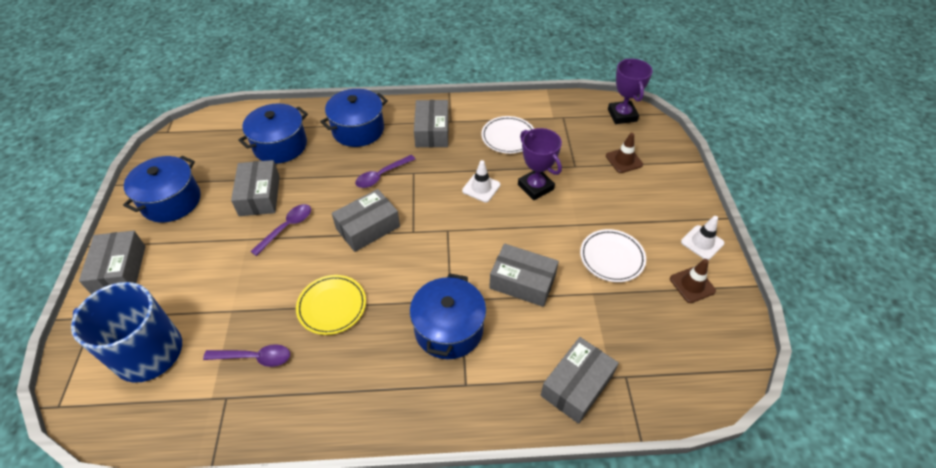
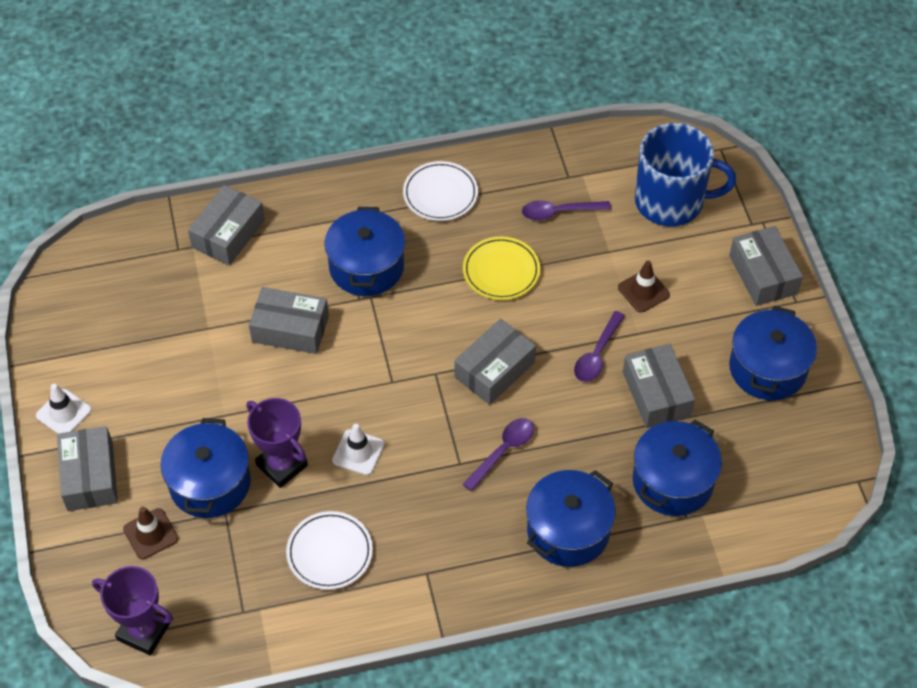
camera: 170 degrees right, 5 degrees up
grey box [414,100,449,147] -> grey box moved to [57,426,118,511]
white plate [580,229,646,282] -> white plate moved to [403,161,478,221]
purple trophy [608,59,653,124] -> purple trophy turned 45 degrees counterclockwise [92,566,173,656]
brown traffic cone [670,259,716,303] -> brown traffic cone moved to [618,261,670,313]
none -> blue pot [160,418,251,518]

